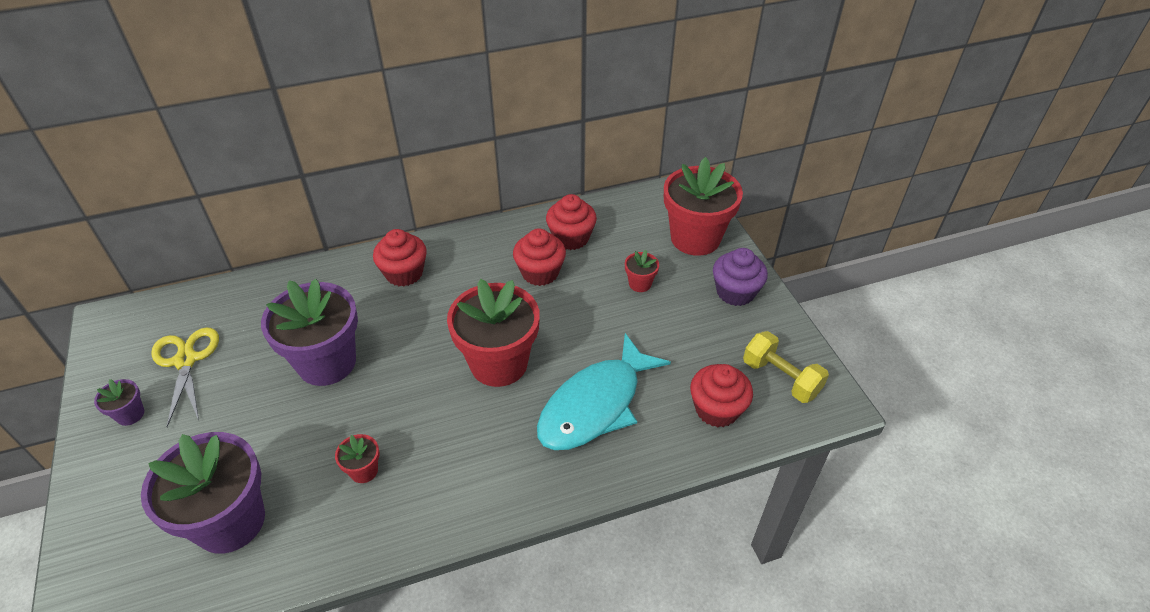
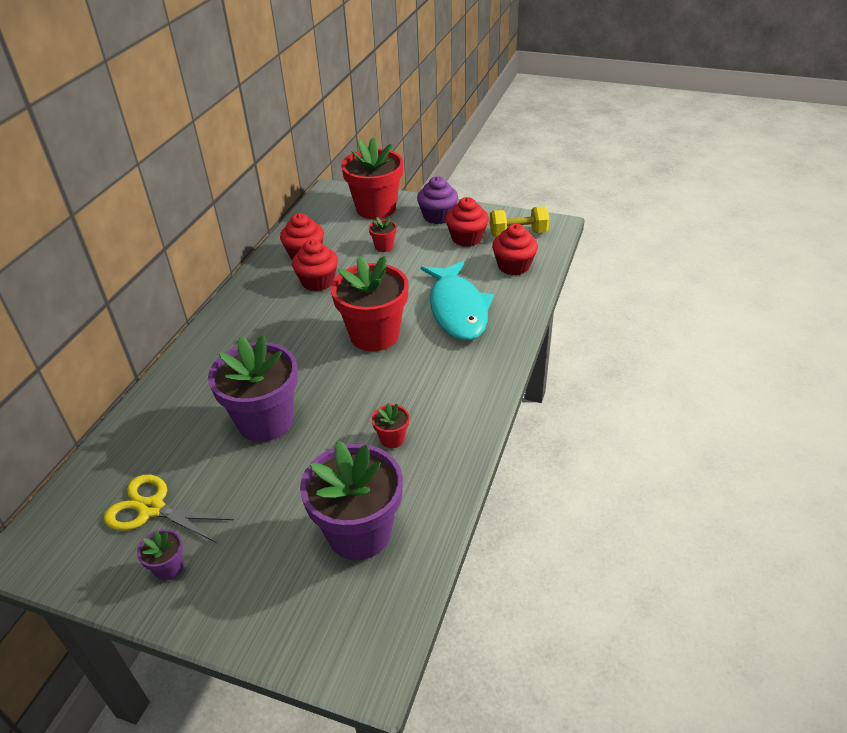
camera: 50 degrees left, 5 degrees down
red cupcake [373,229,427,287] -> red cupcake moved to [446,197,489,247]

